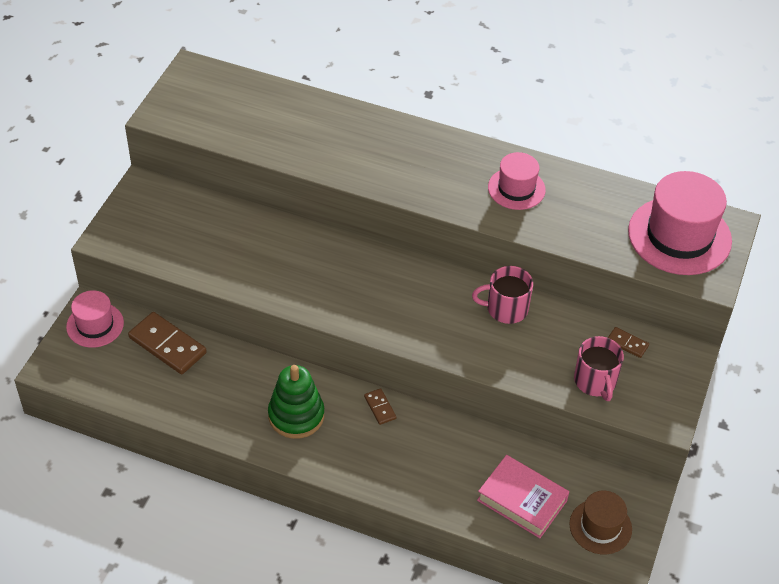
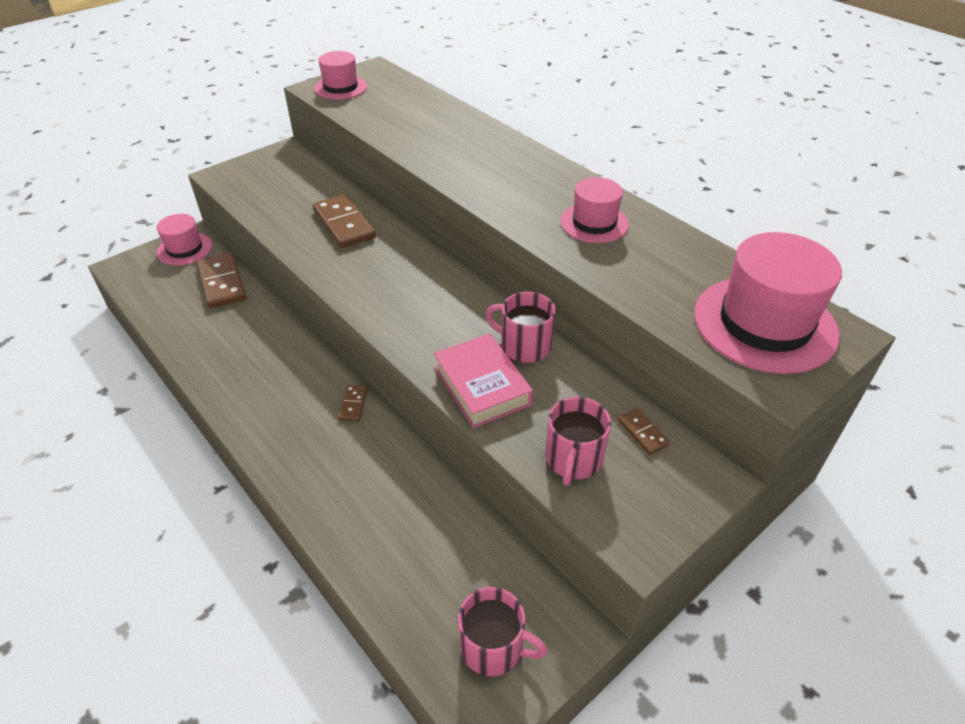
camera: 30 degrees right, 5 degrees down
green stacking toy [268,365,324,439] -> none
pink book [477,455,569,538] -> pink book moved to [434,334,533,428]
brown hat [569,491,632,554] -> pink mug [458,587,547,676]
none -> brown domino [313,194,376,248]
none -> pink hat [314,51,367,100]

